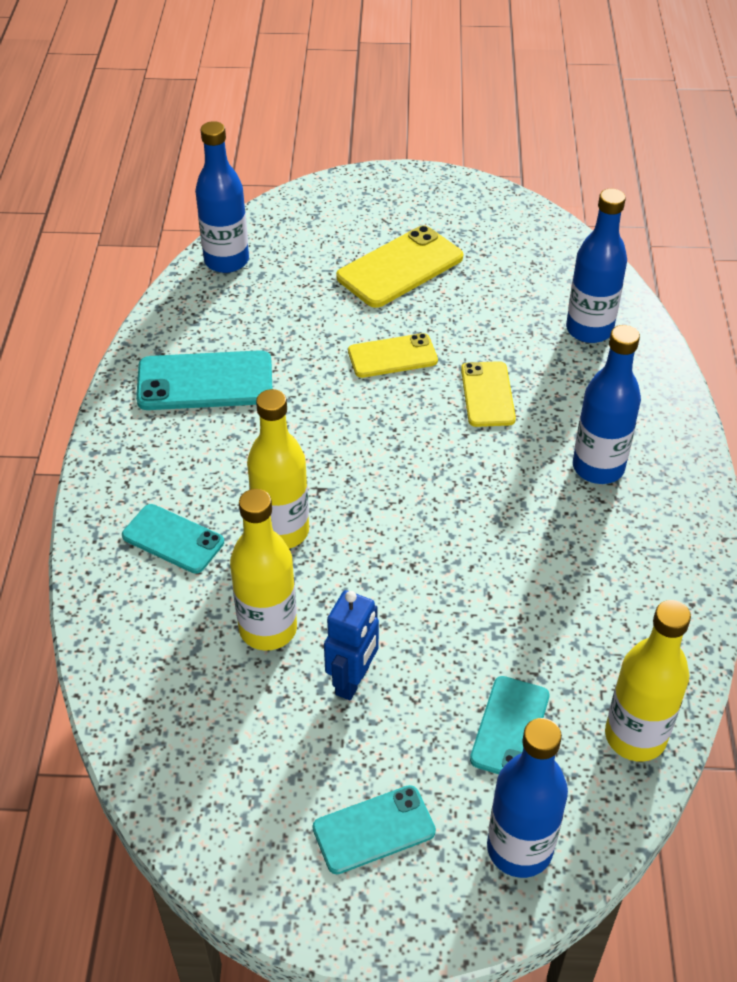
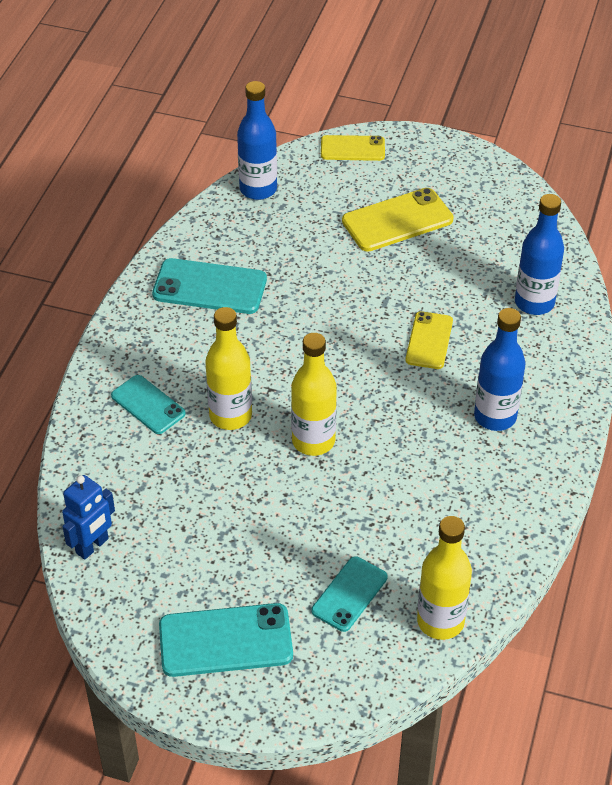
camera: 15 degrees right, 0 degrees up
yellow bottle [230,489,297,651] -> yellow bottle moved to [291,333,337,456]
turquoise phone [313,785,436,874] -> turquoise phone [159,603,293,677], size x1.55
blue robot [324,590,379,700] -> blue robot moved to [62,475,115,560]
yellow phone [348,333,438,378] -> yellow phone moved to [321,135,385,161]
blue bottle [487,718,568,878] -> none

